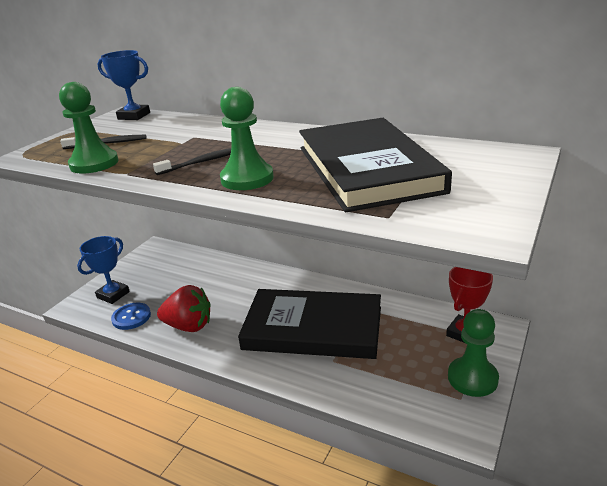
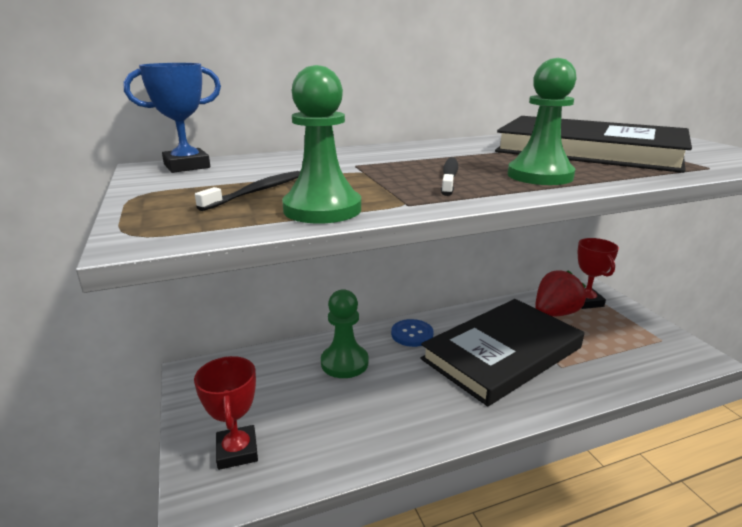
camera: 50 degrees left, 5 degrees down
blue trophy [77,236,130,304] -> red trophy [194,356,258,470]
blue button [111,303,151,330] -> blue button moved to [391,319,434,347]
red strawberry [157,285,211,332] -> red strawberry moved to [535,270,586,317]
green pawn [448,309,499,397] -> green pawn moved to [321,289,368,378]

